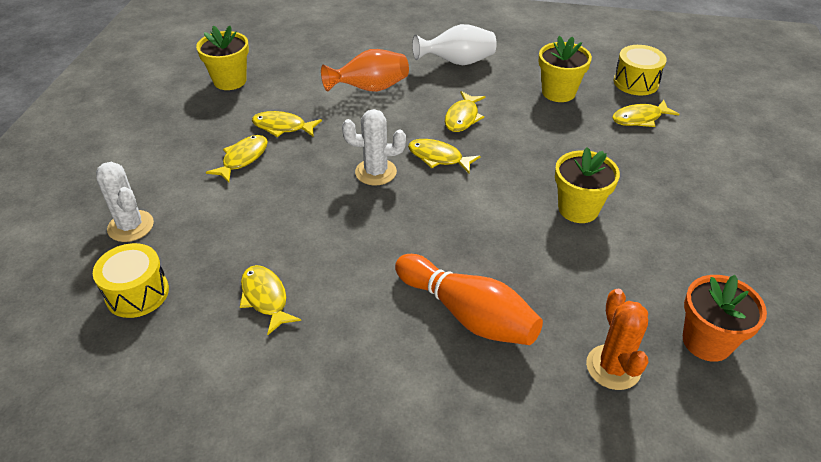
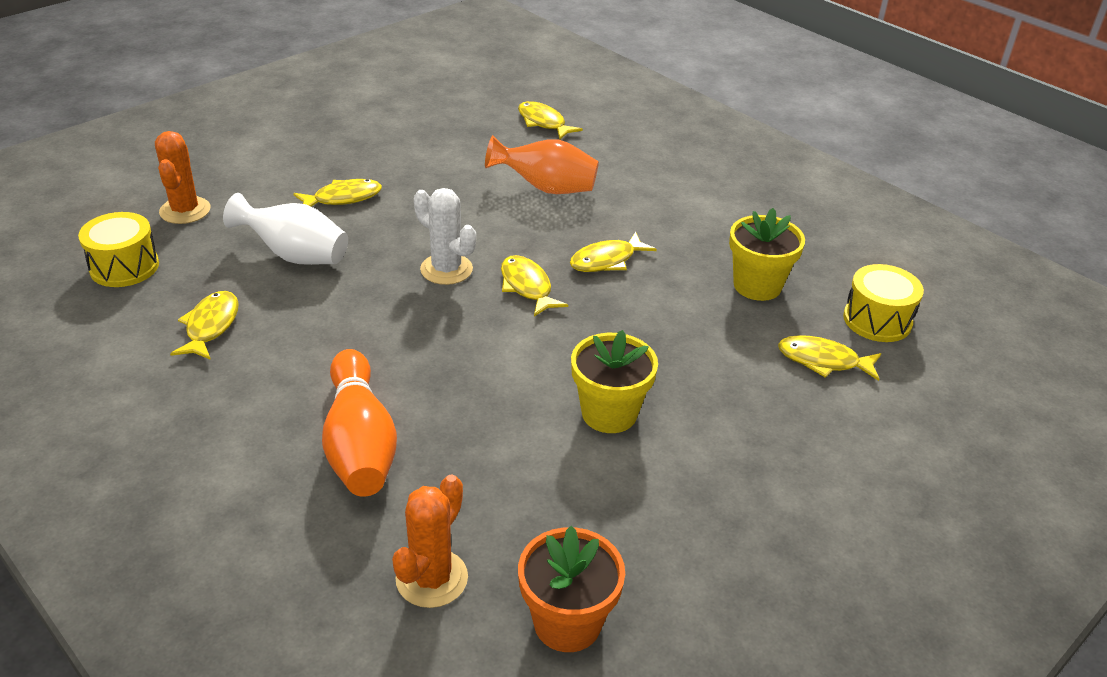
camera: 35 degrees right, 5 degrees down
white cactus [96,162,154,242] -> orange cactus [155,131,210,224]
yellow flower pot [196,26,249,90] -> none
yellow fish [252,111,322,137] -> yellow fish moved to [518,101,583,139]
white vase [412,24,497,65] -> white vase moved to [223,193,348,265]

